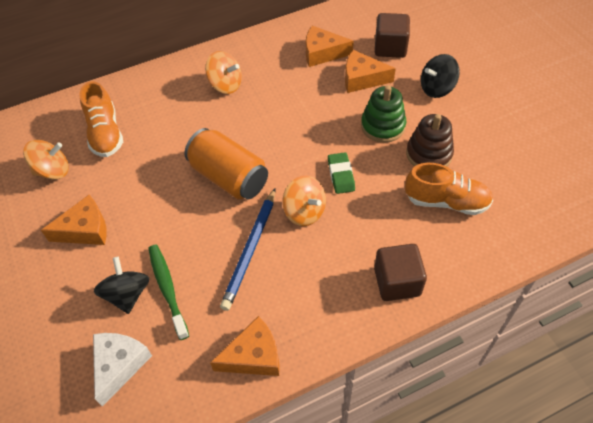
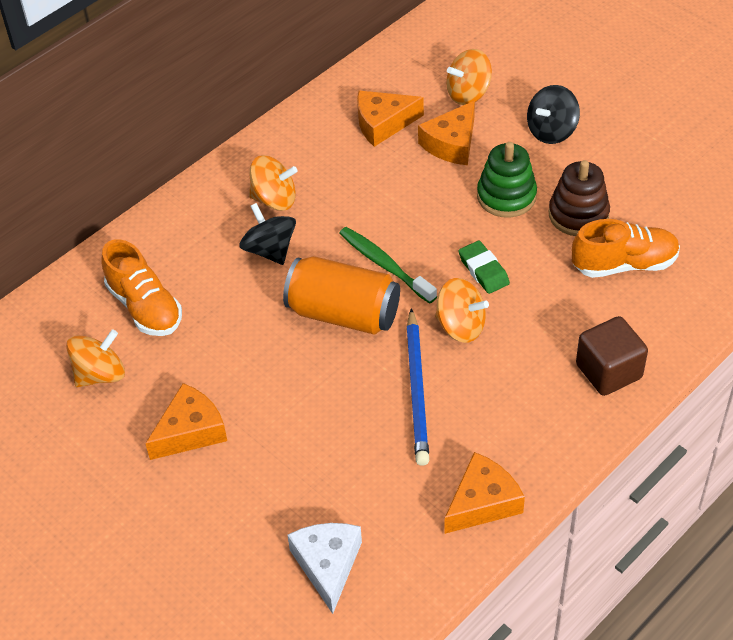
camera: 20 degrees left, 5 degrees down
black spinning top [94,257,149,314] -> black spinning top moved to [239,203,296,265]
green toothbrush [148,245,189,340] -> green toothbrush moved to [339,227,437,304]
orange cheese [345,50,396,93] -> orange cheese turned 45 degrees counterclockwise [418,101,475,165]
brown cube [375,13,410,58] -> orange spinning top [446,49,492,105]

